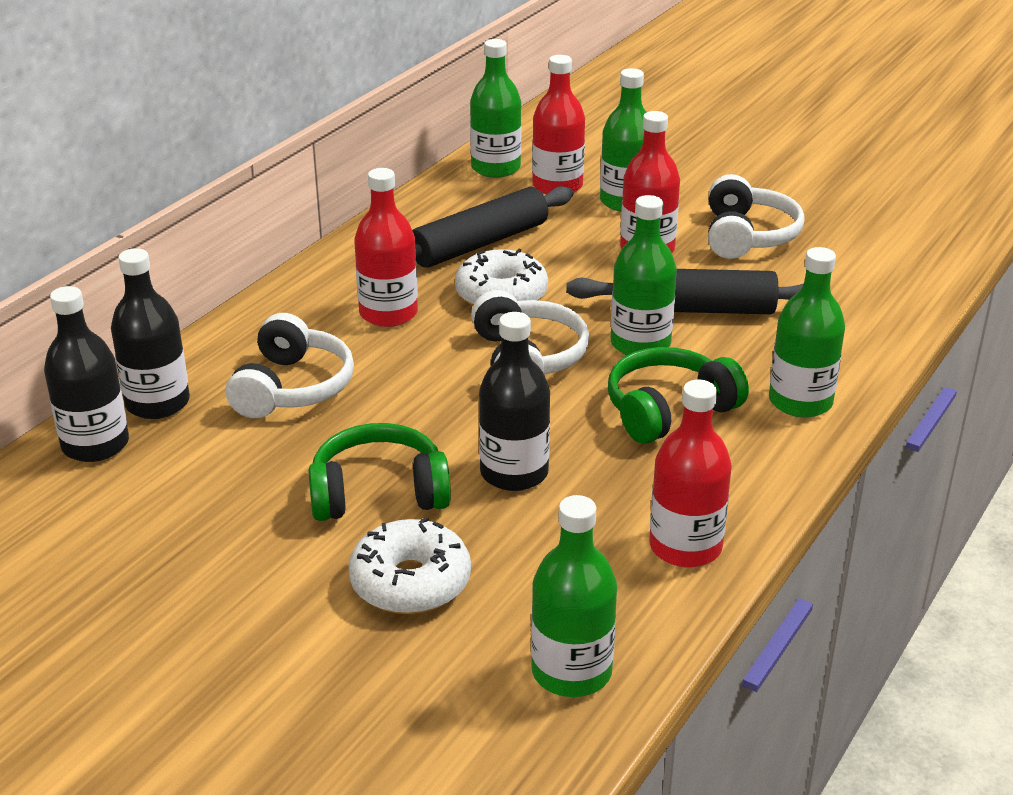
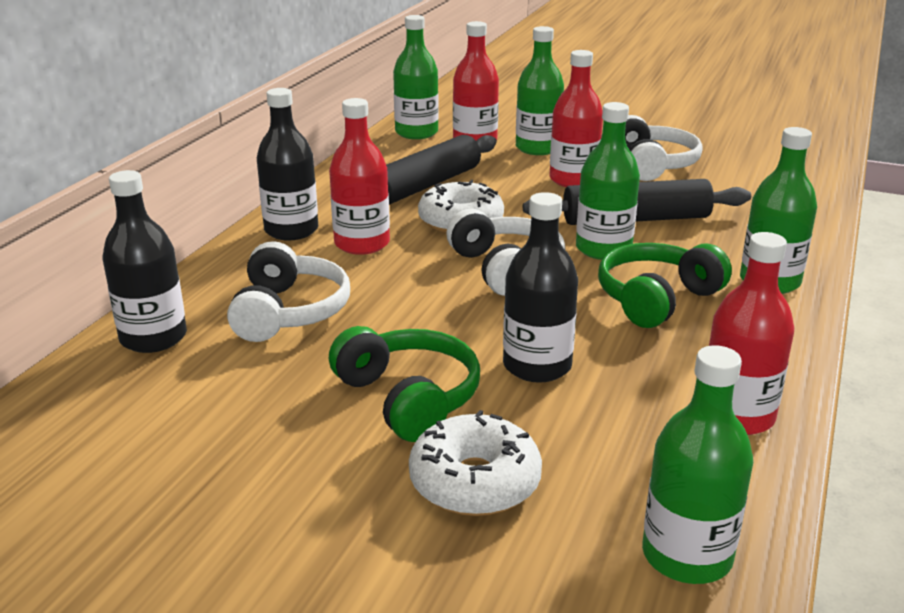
camera: 10 degrees left, 5 degrees down
black bottle [44,286,129,462] -> black bottle moved to [257,88,318,240]
green headphones [308,423,451,521] -> green headphones turned 75 degrees clockwise [329,326,480,442]

